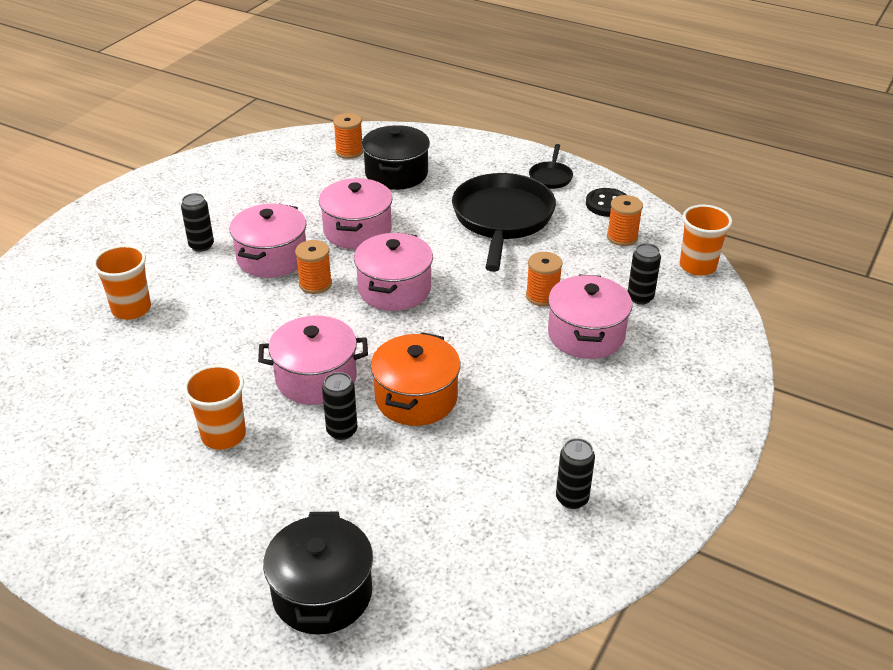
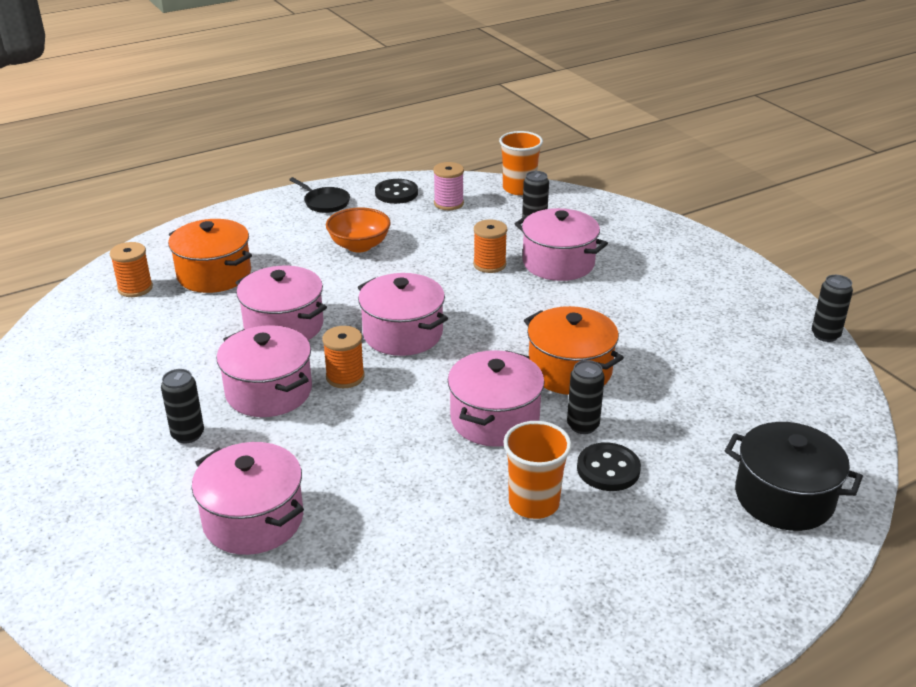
camera: 60 degrees left, 5 degrees down
orange cup [93,245,151,320] -> pink pot [192,442,304,555]
black pot [362,125,430,190] -> orange pot [168,219,252,293]
black pan [452,173,556,272] -> orange bowl [326,208,391,252]
black can [556,438,595,509] -> black can moved to [812,275,853,342]
orange spool [607,195,643,246] -> pink spool [433,162,464,210]
none -> black button [577,442,641,491]

